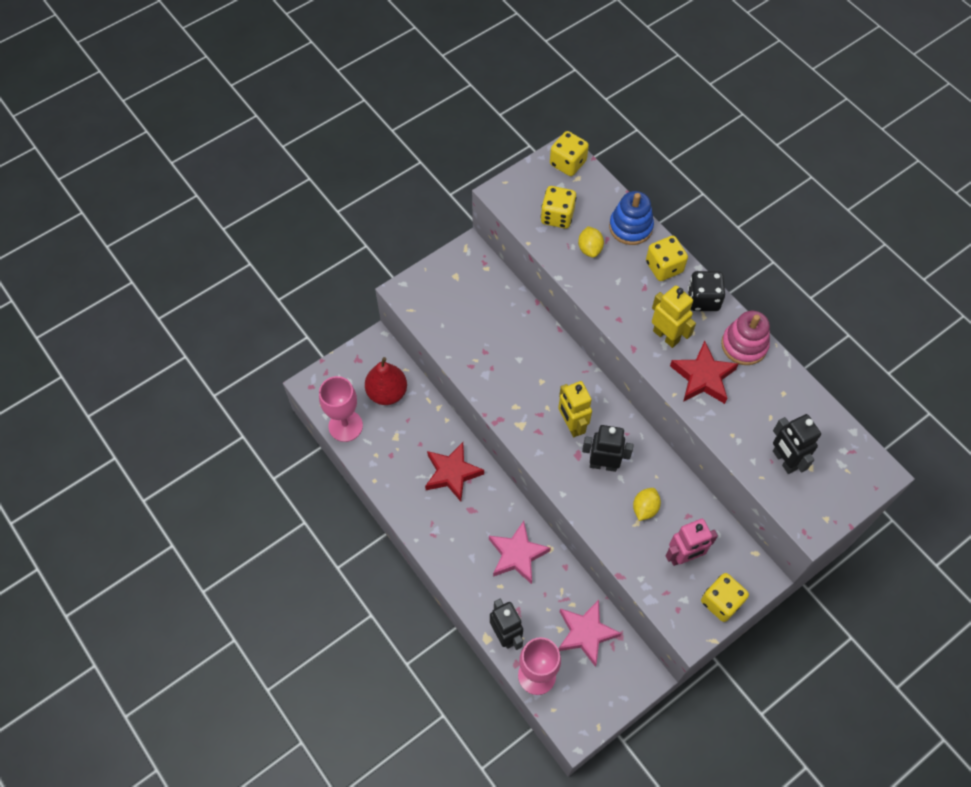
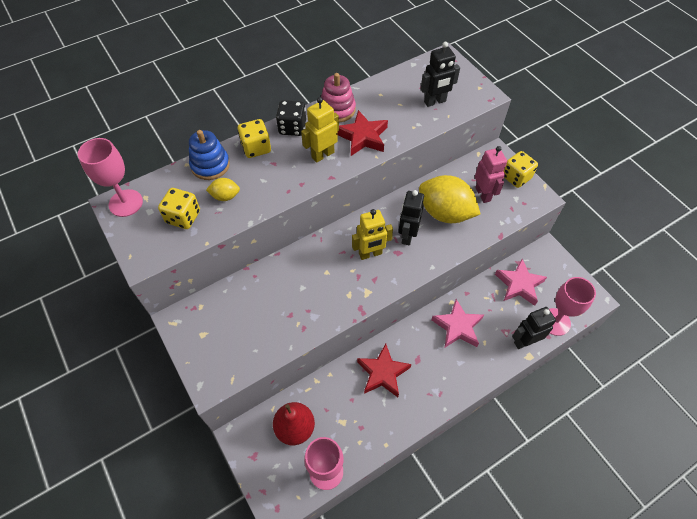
camera: 85 degrees left, 5 degrees down
yellow dice [550,131,589,176] -> pink goblet [78,138,143,217]
yellow lemon [633,488,661,521] -> yellow lemon [419,175,480,223], size x2.18

